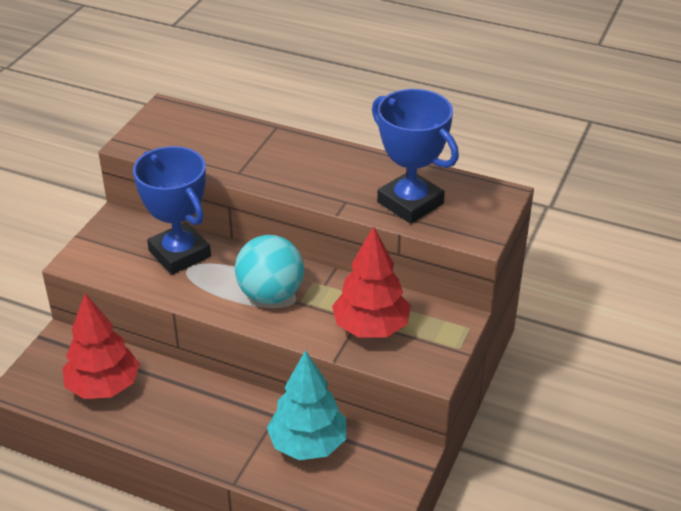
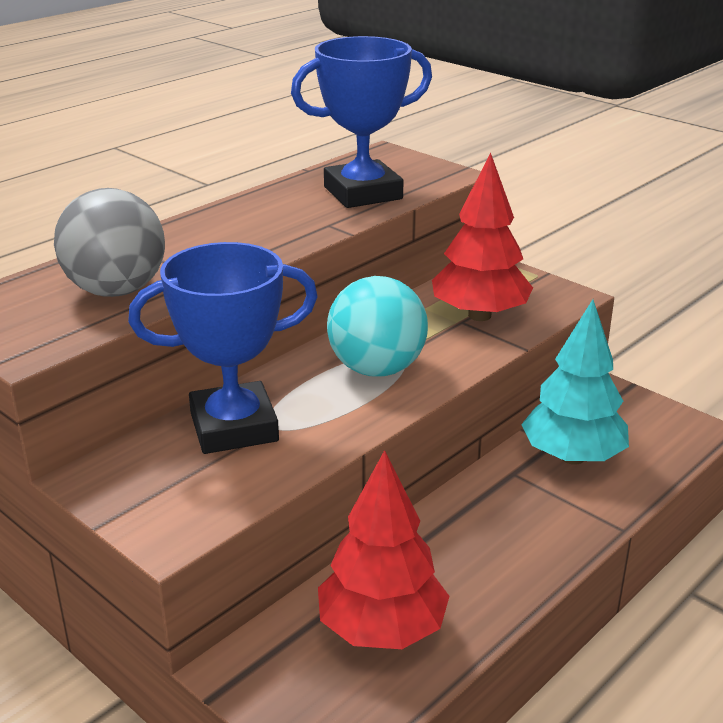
camera: 70 degrees left, 10 degrees down
none -> grey ball [54,188,165,297]

